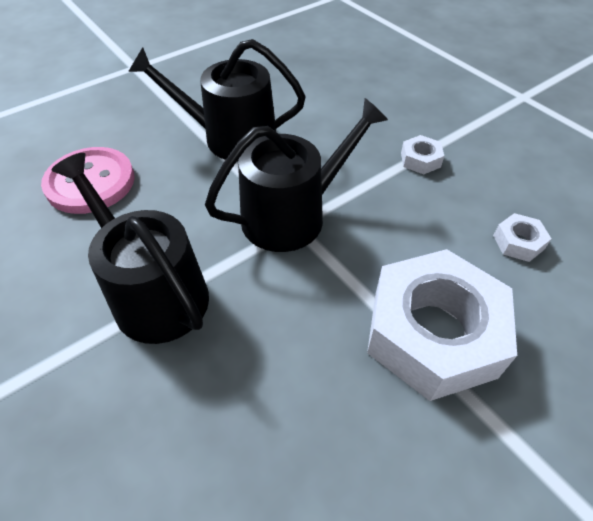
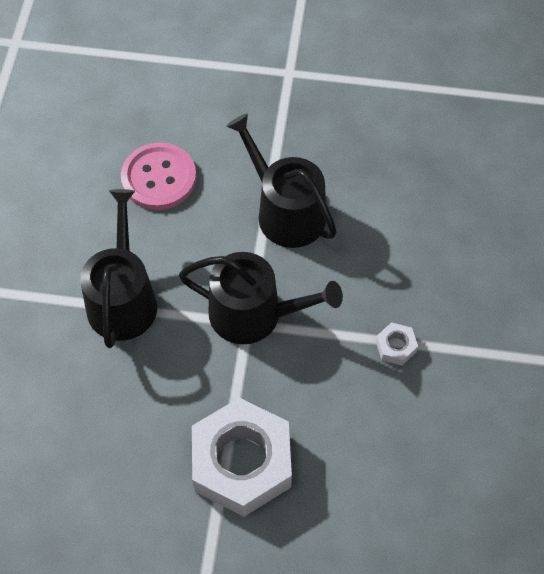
camera: 45 degrees right, 10 degrees up
white nut [493,213,552,262] -> none

